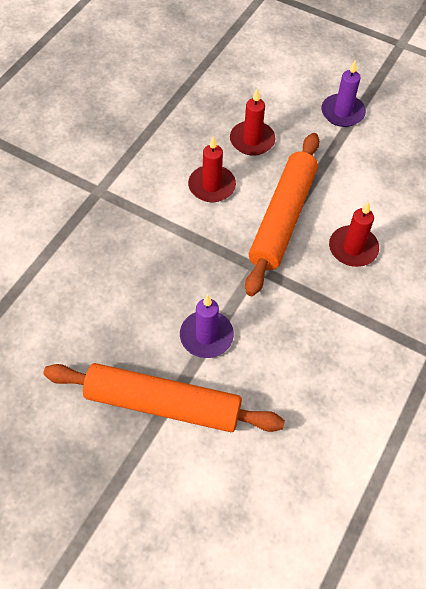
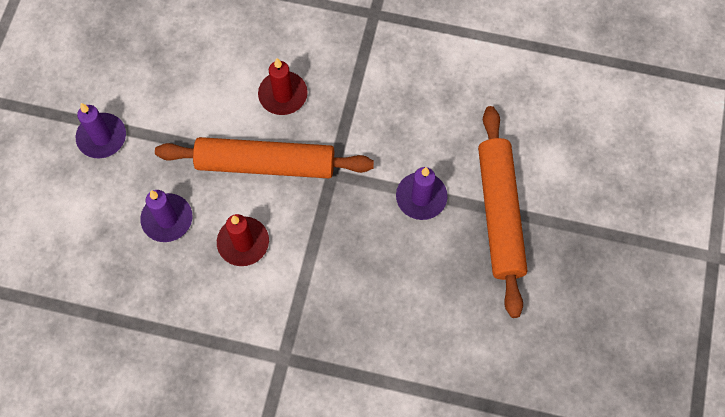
camera: 105 degrees left, 10 degrees up
red candle [230,89,276,156] -> purple candle [140,190,193,242]

